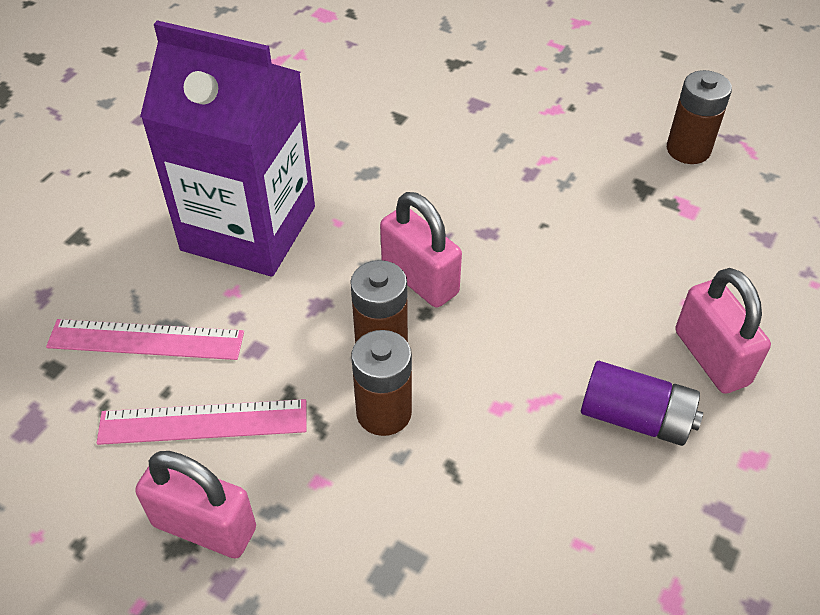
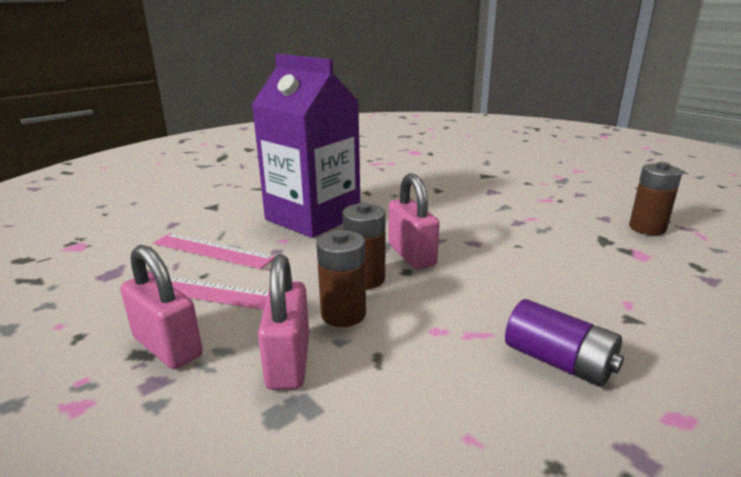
camera: 20 degrees right, 25 degrees down
pink padlock [675,268,771,394] -> pink padlock moved to [258,254,309,390]

